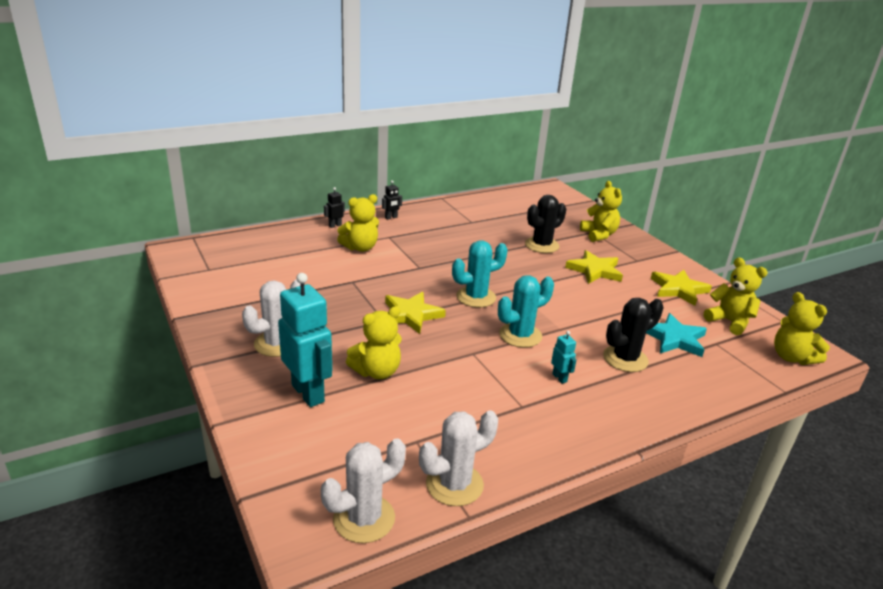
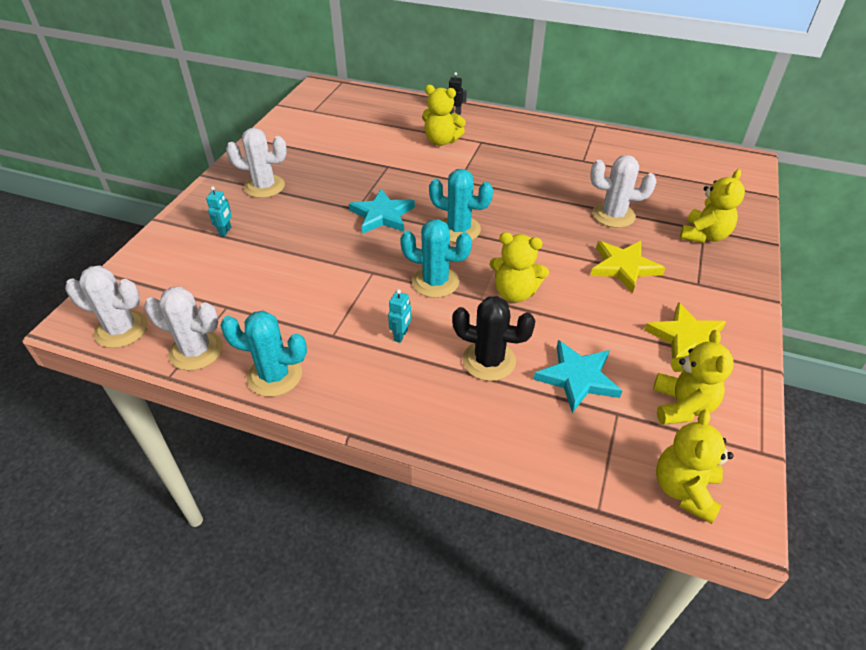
camera: 50 degrees right, 15 degrees up
turquoise robot [278,273,332,407] -> turquoise robot [206,186,232,237], size x0.44
yellow teddy bear [346,306,402,379] -> yellow teddy bear moved to [489,232,549,303]
black robot [382,180,402,220] -> none
yellow star [385,291,446,334] -> turquoise star [349,189,415,234]
black cactus [525,195,566,253] -> white cactus [590,155,656,228]
none -> turquoise cactus [220,311,307,397]

